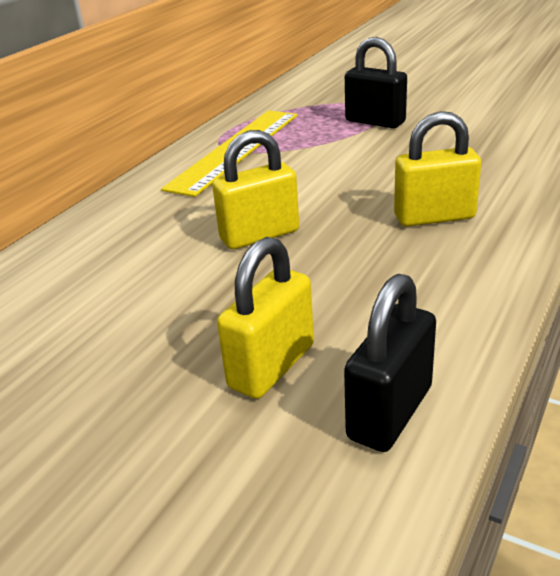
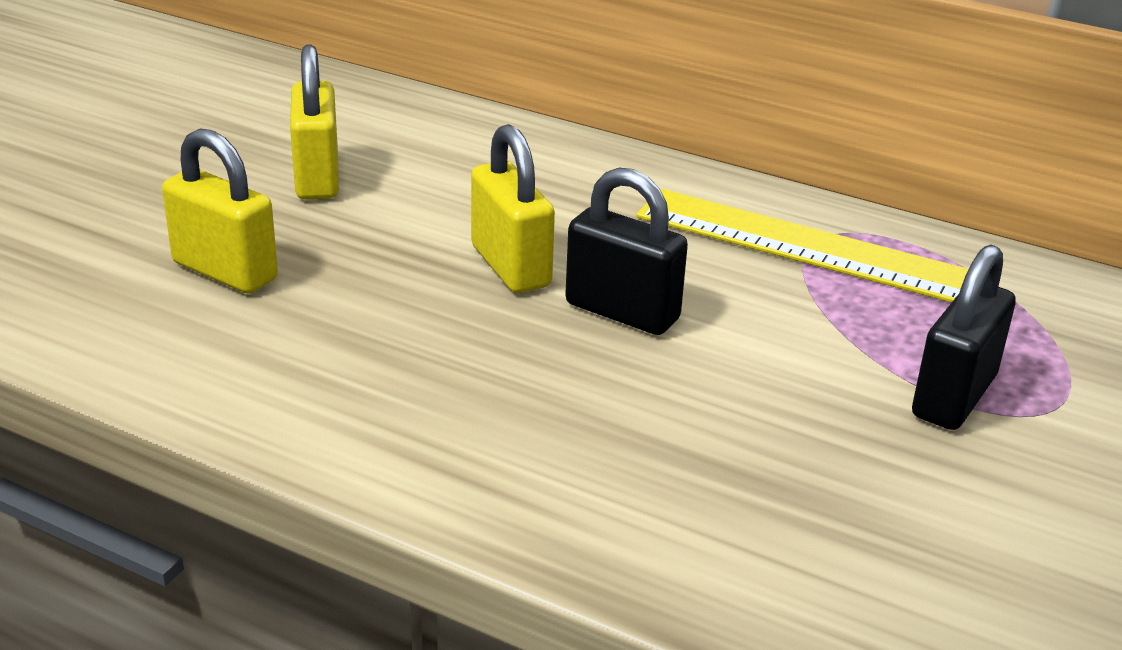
camera: 85 degrees right, 0 degrees up
black padlock [344,274,436,452] -> black padlock moved to [565,168,688,335]
yellow padlock [394,111,481,226] -> yellow padlock moved to [290,44,339,199]

